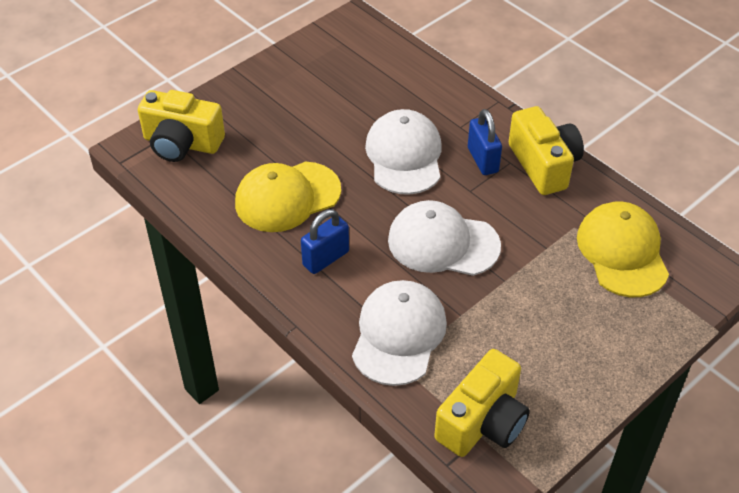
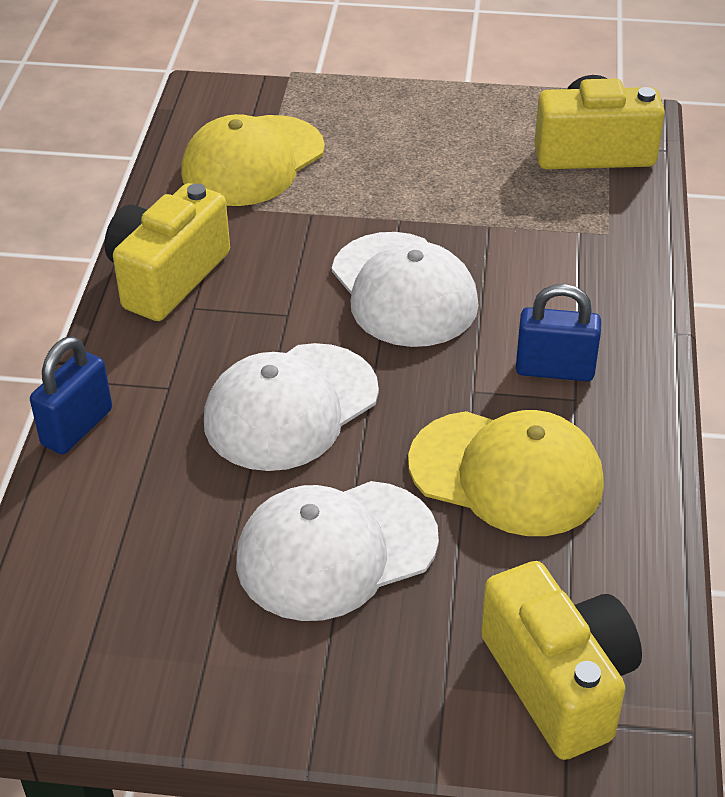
camera: 130 degrees left, 5 degrees down
white cap [352,280,447,386] -> white cap moved to [236,481,439,621]
blue padlock [468,109,502,175] -> blue padlock moved to [30,336,112,454]

